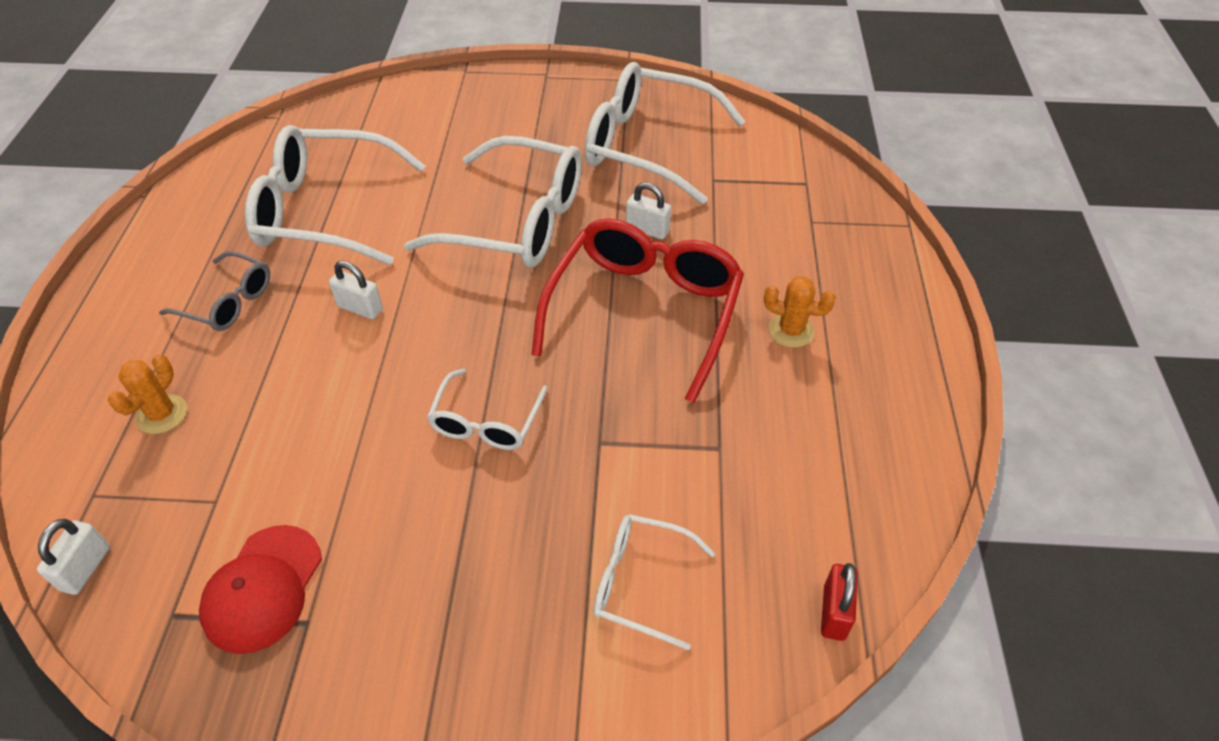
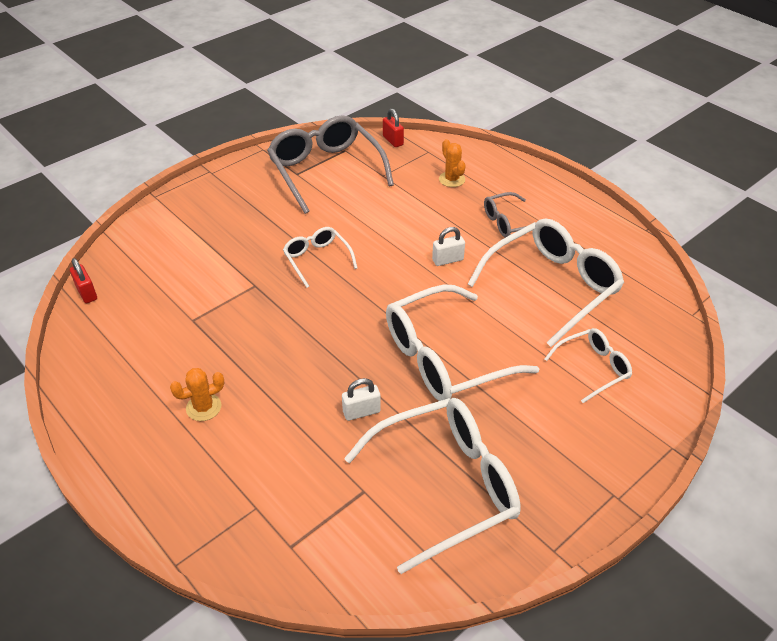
camera: 135 degrees right, 5 degrees down
white padlock [37,519,110,595] -> red padlock [383,108,404,147]
red cap [199,525,322,654] -> grey glasses [267,115,394,214]
red glasses [531,218,744,403] -> none
white glasses [593,514,715,650] -> white glasses moved to [545,328,632,403]

